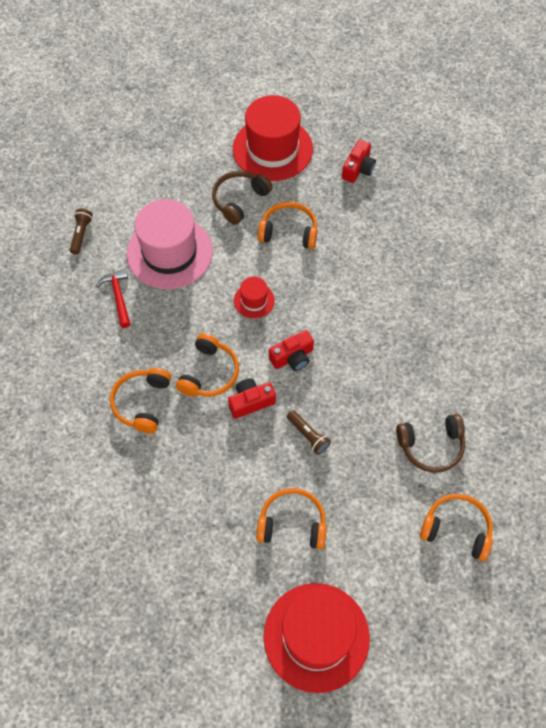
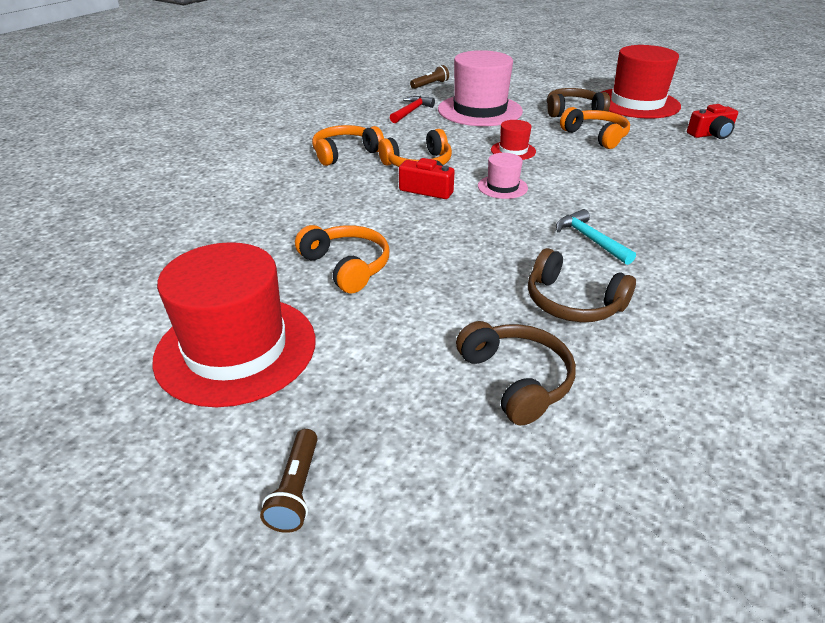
camera: 45 degrees right, 25 degrees down
red camera [269,330,314,371] -> pink hat [478,153,528,199]
brown flashlight [287,410,331,455] -> brown flashlight moved to [260,429,318,533]
orange headphones [420,494,493,561] -> brown headphones [456,321,576,425]
none -> turquoise hammer [556,209,636,265]

